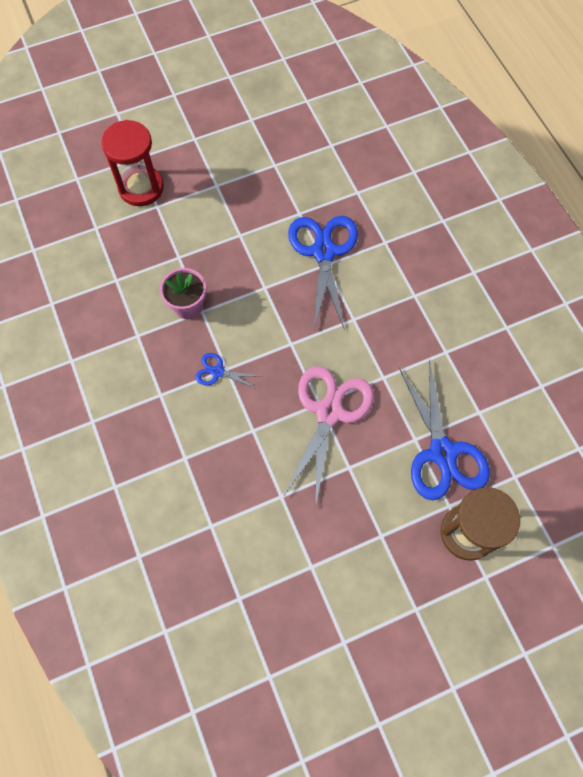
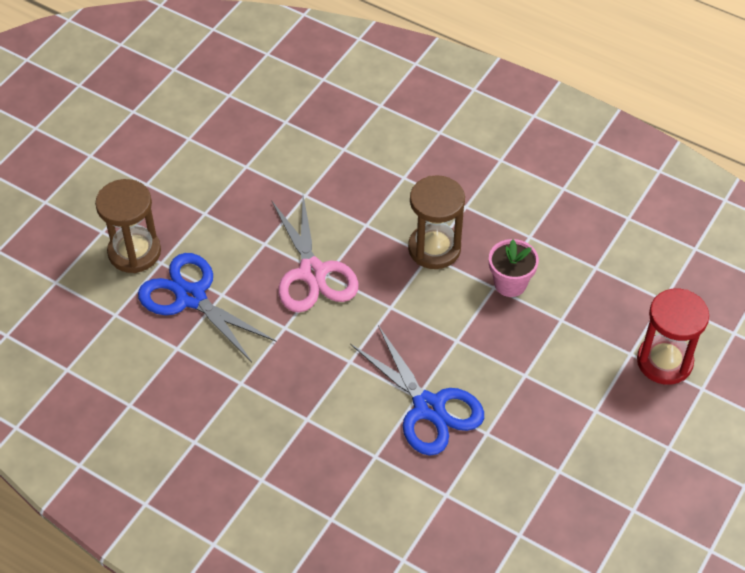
camera: 145 degrees right, 15 degrees down
blue scissors [195,353,259,389] -> brown hourglass [408,175,465,269]

